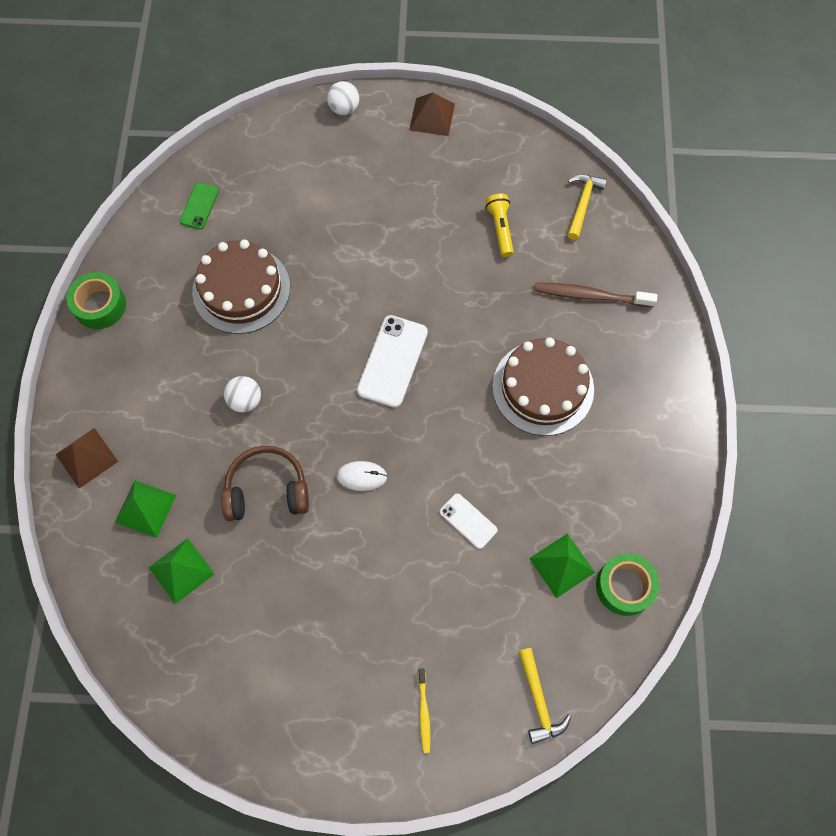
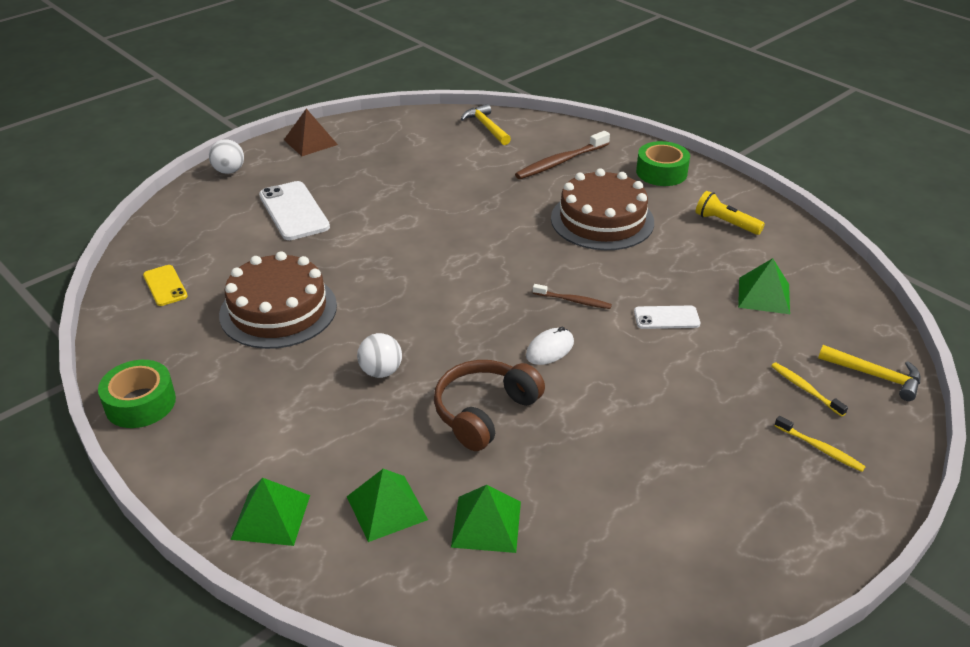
camera: 45 degrees left, 30 degrees down
brown pyramid [56,428,118,489] -> green pyramid [230,478,310,546]
green phone [180,182,219,229] -> yellow phone [143,265,187,306]
white phone [357,315,428,408] -> white phone moved to [259,181,330,240]
yellow flashlight [485,193,514,257] -> yellow flashlight moved to [696,191,765,235]
green tape [596,553,660,616] -> green tape moved to [636,141,690,186]
none -> brown toothbrush [533,284,612,309]
none -> yellow toothbrush [771,362,848,417]

